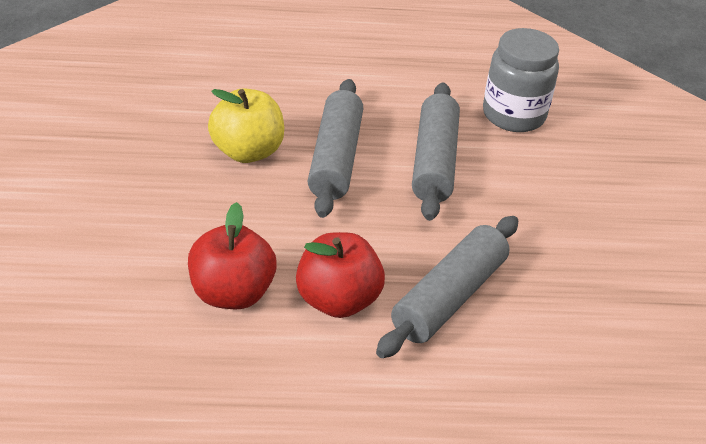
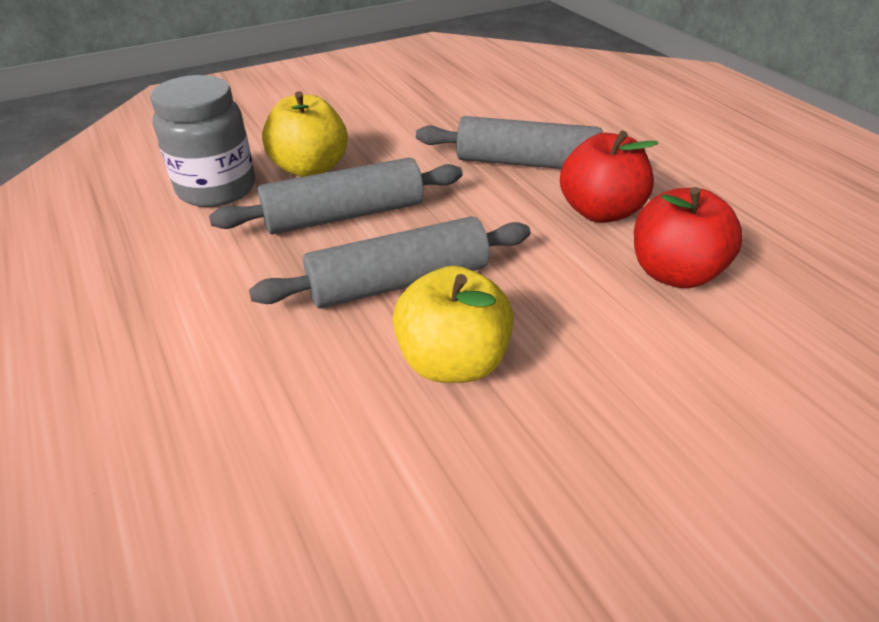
camera: 115 degrees left, 0 degrees up
none -> yellow apple [262,91,348,177]

